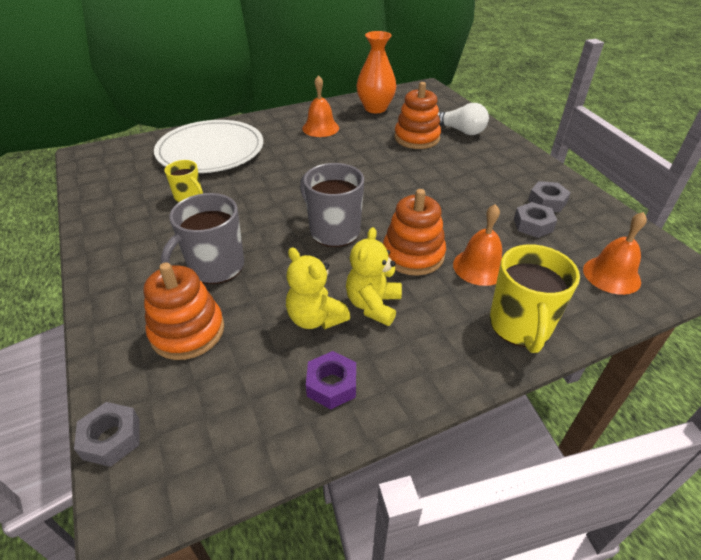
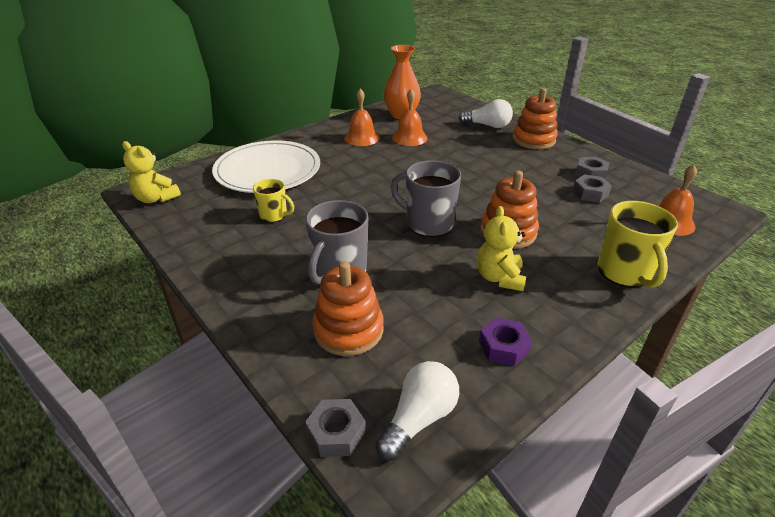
camera: 15 degrees left, 5 degrees down
yellow teddy bear [286,247,350,329] -> yellow teddy bear moved to [122,141,181,203]
orange stacking toy [395,82,441,149] -> orange stacking toy moved to [513,88,558,149]
orange bell [453,204,502,286] -> orange bell moved to [392,89,428,146]
none -> white light bulb [376,361,459,461]

